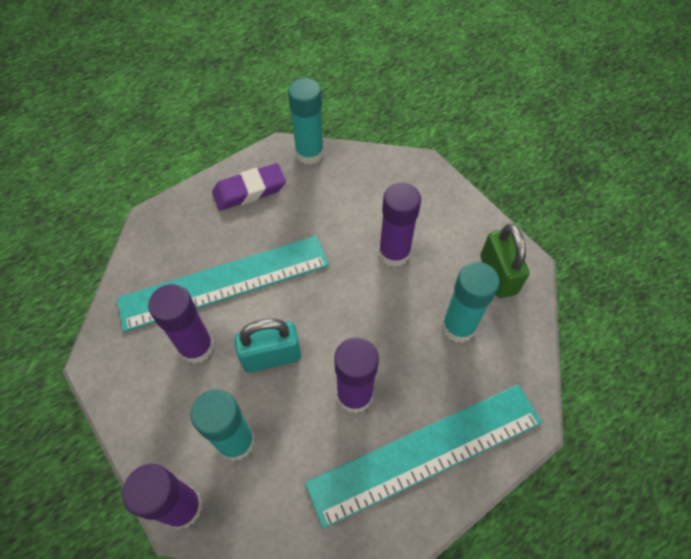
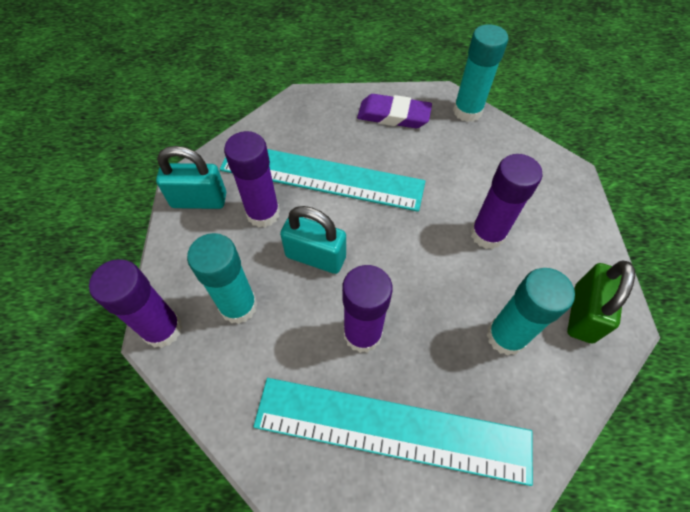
camera: 35 degrees right, 0 degrees up
none -> turquoise padlock [156,146,226,209]

